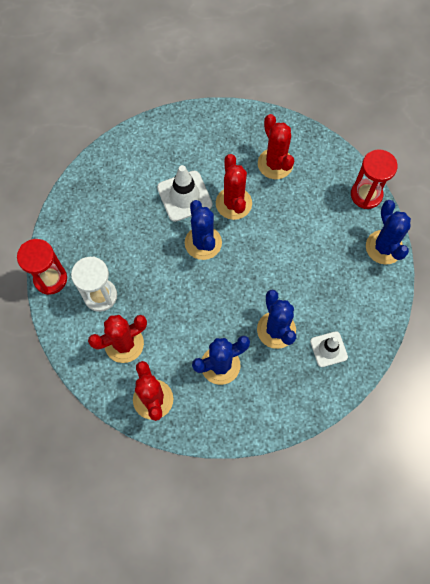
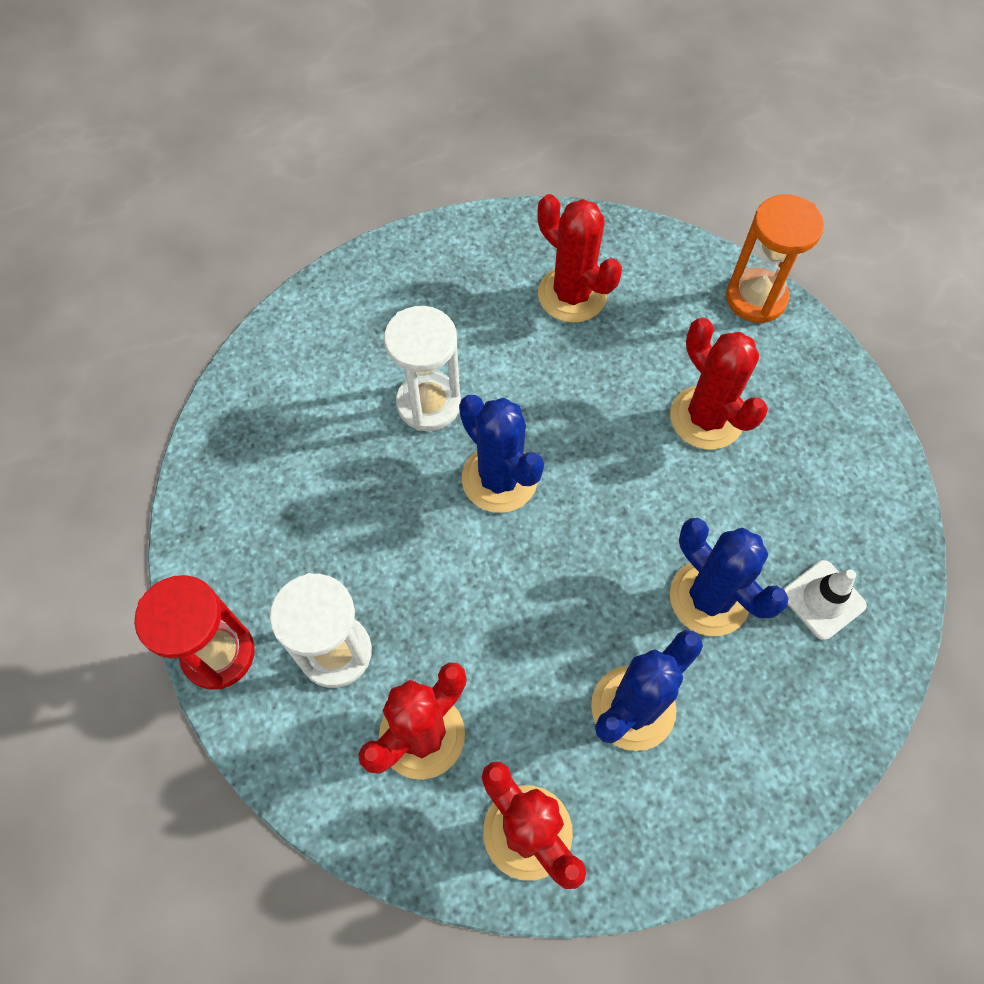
camera: 20 degrees left, 5 degrees down
white traffic cone [157,165,212,222] -> white hourglass [384,306,461,431]
red cactus [216,154,252,220] -> red cactus moved to [670,318,768,450]
red hourglass [351,149,397,209] -> orange hourglass [726,194,824,323]
blue cactus [366,200,411,264] -> none

